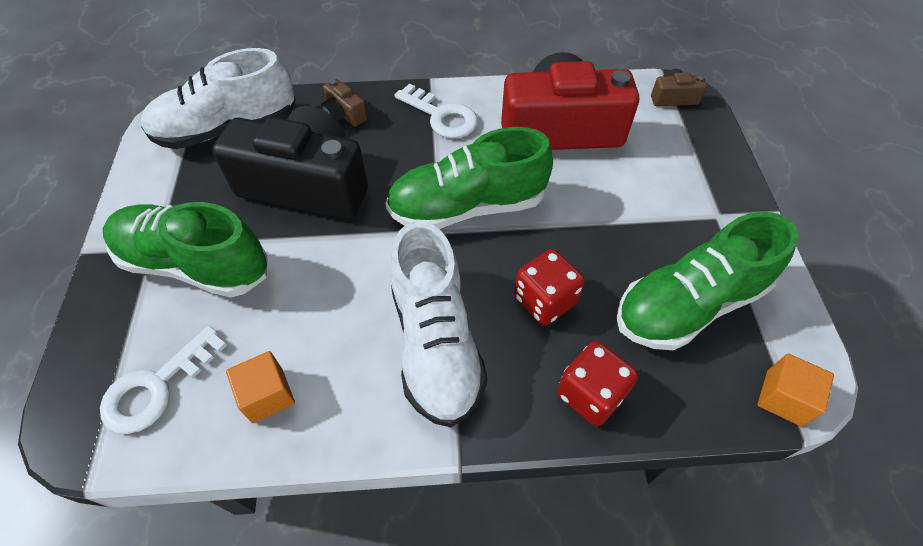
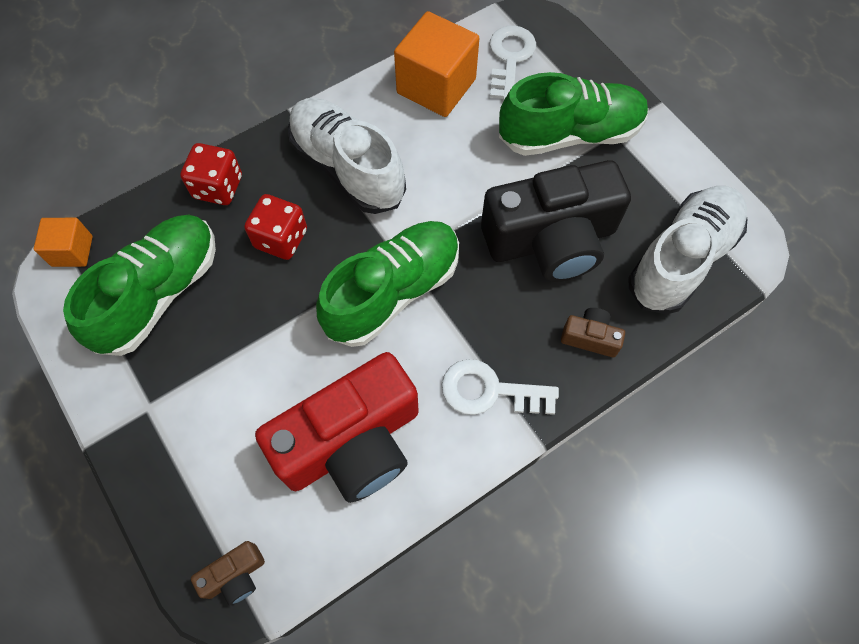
camera: 150 degrees right, 10 degrees up
orange cube [226,351,295,423] -> orange cube [394,11,479,117], size x1.84

